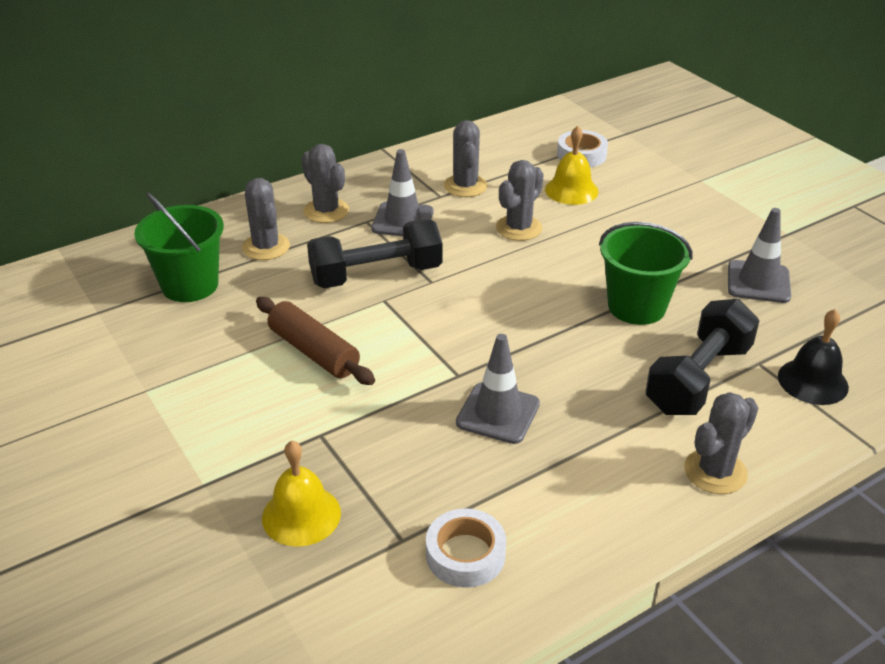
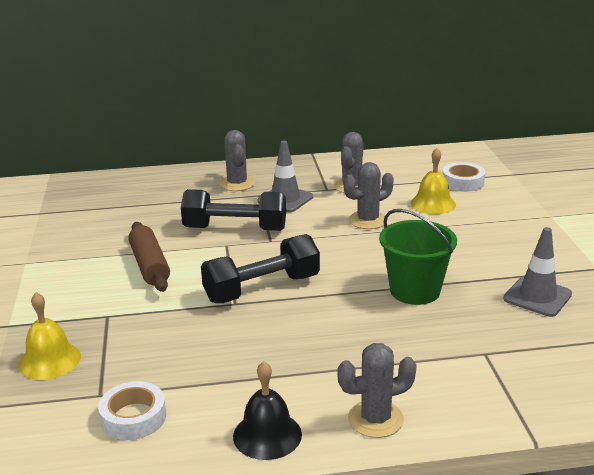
camera: 25 degrees right, 10 degrees down
green bucket [134,193,224,302] -> none
grey cactus [242,178,290,260] -> none
grey traffic cone [456,334,540,444] -> none
black dumbbell [645,299,760,415] -> black dumbbell moved to [201,234,320,303]
black bell [778,309,849,405] -> black bell moved to [233,361,302,460]

